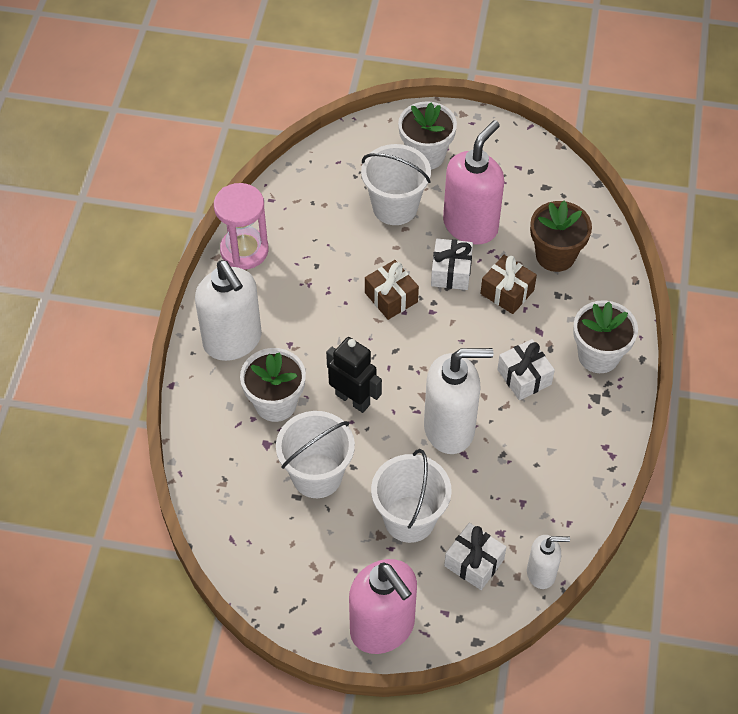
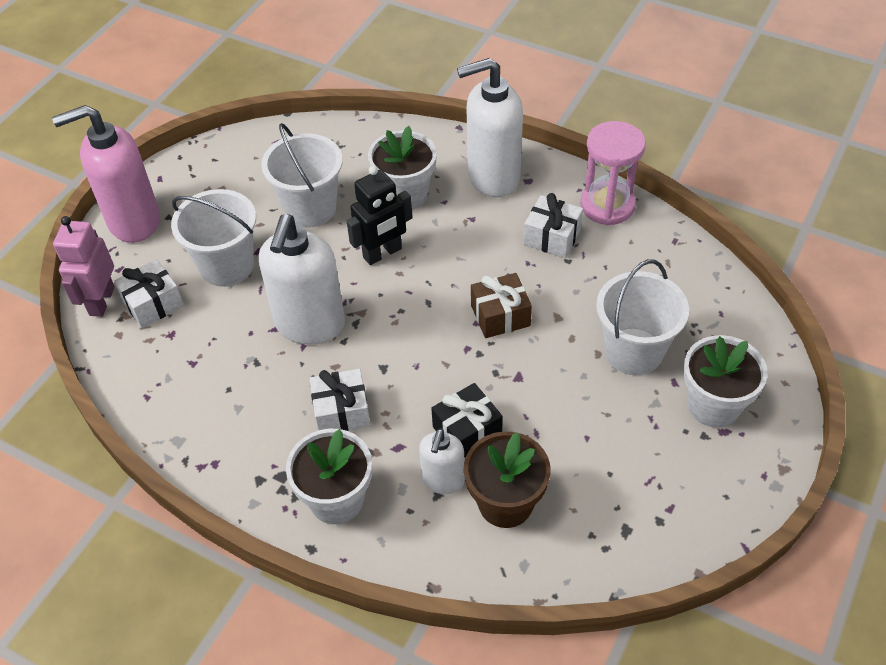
camera: 110 degrees right, 5 degrees down
white gift [431,238,473,290] -> white gift moved to [524,193,583,258]
pink soap dispenser [443,120,504,245] -> none
brown gift [481,255,537,314] -> black gift [431,383,503,458]
white soap dispenser [527,535,570,589] -> white soap dispenser moved to [419,428,465,494]
none -> pink robot [53,216,115,317]

